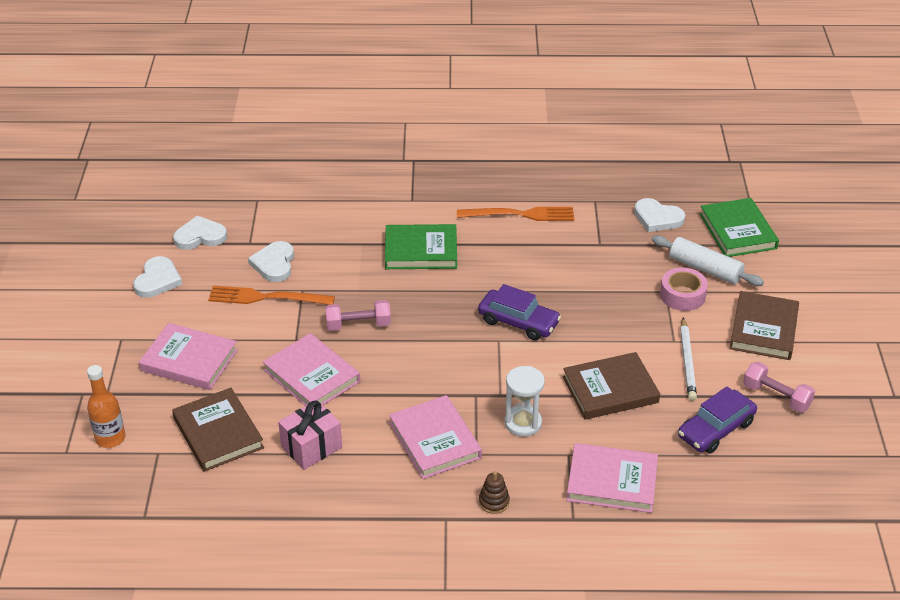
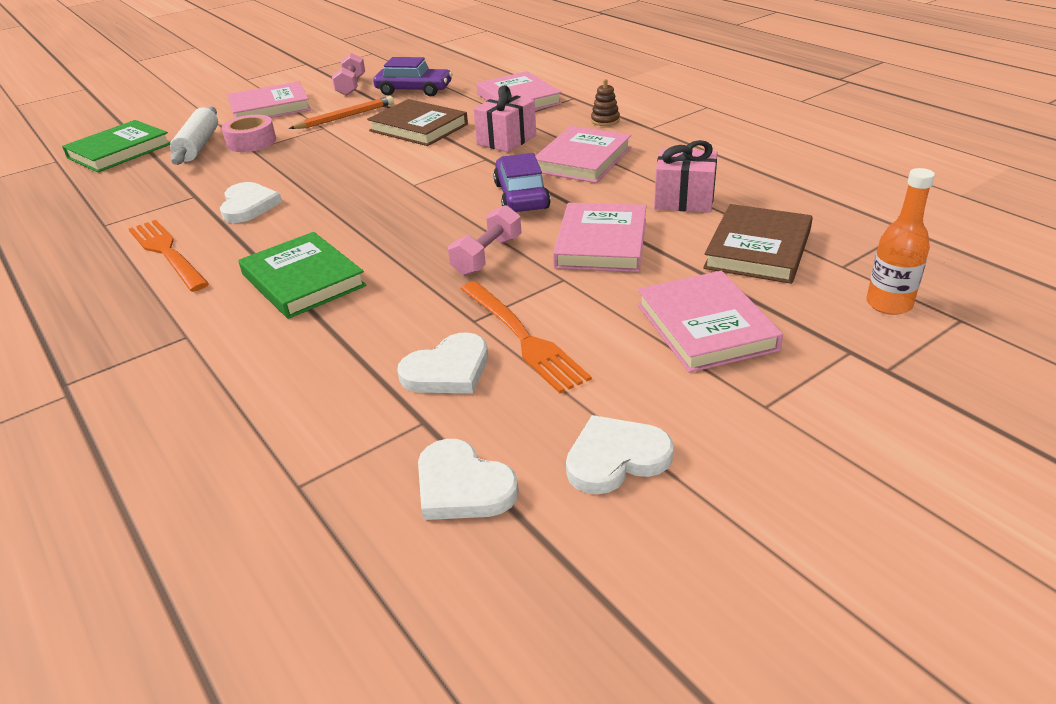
camera: 125 degrees left, 5 degrees down
pink dumbbell [325,300,391,331] -> pink dumbbell turned 75 degrees clockwise [448,205,521,275]
purple car [478,284,561,340] -> purple car moved to [493,153,551,212]
white hourglass [504,366,545,437] -> pink gift [473,85,536,152]
white heart [634,198,685,232] -> white heart moved to [220,182,282,223]
white pencil [680,318,697,401] -> orange pencil [289,96,394,129]
brown book [730,291,799,360] -> pink book [227,81,311,118]

